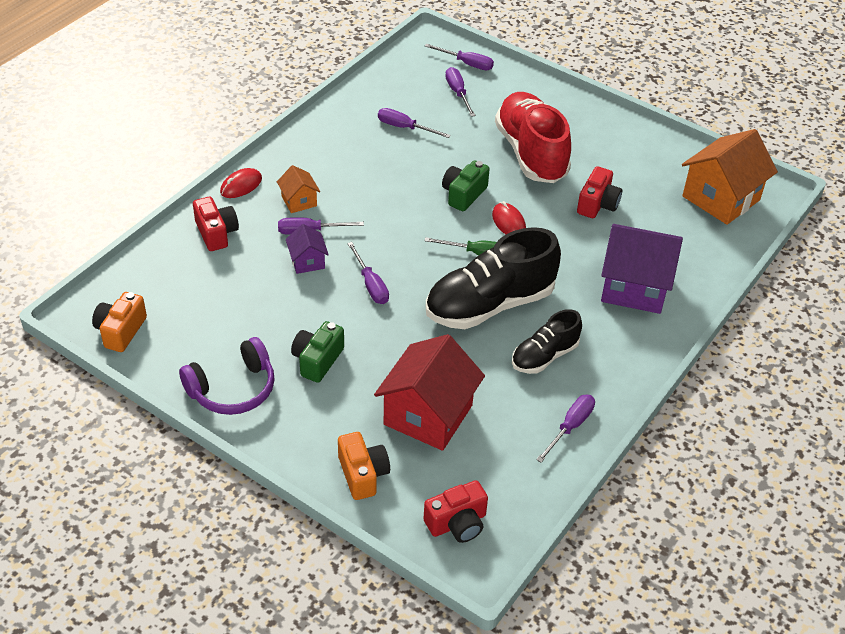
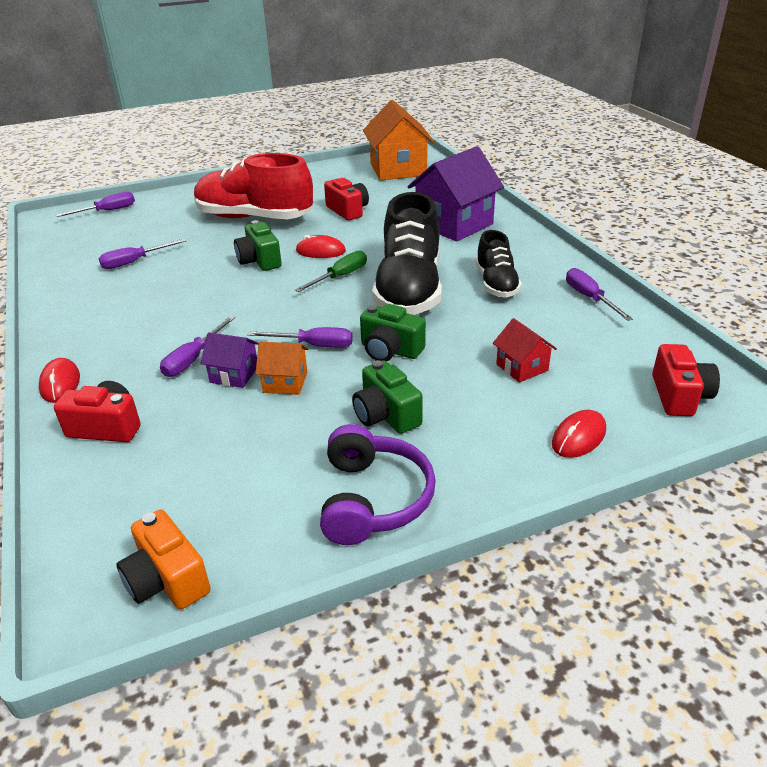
camera: 55 degrees left, 10 degrees down
orange house [277,165,320,213] -> orange house moved to [255,342,309,395]
orange camera [338,432,390,500] -> red mouse [552,410,606,458]
red house [374,334,485,451] -> red house [493,318,557,383], size x0.49
purple screwdriver [445,67,476,117] -> none
none -> green camera [360,304,426,361]

